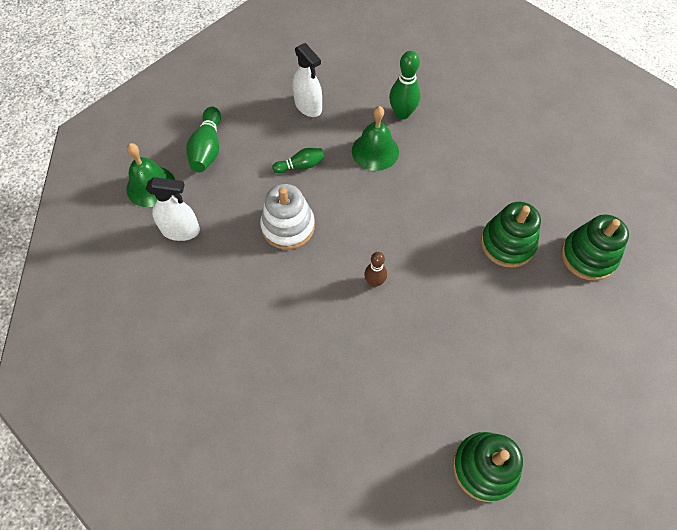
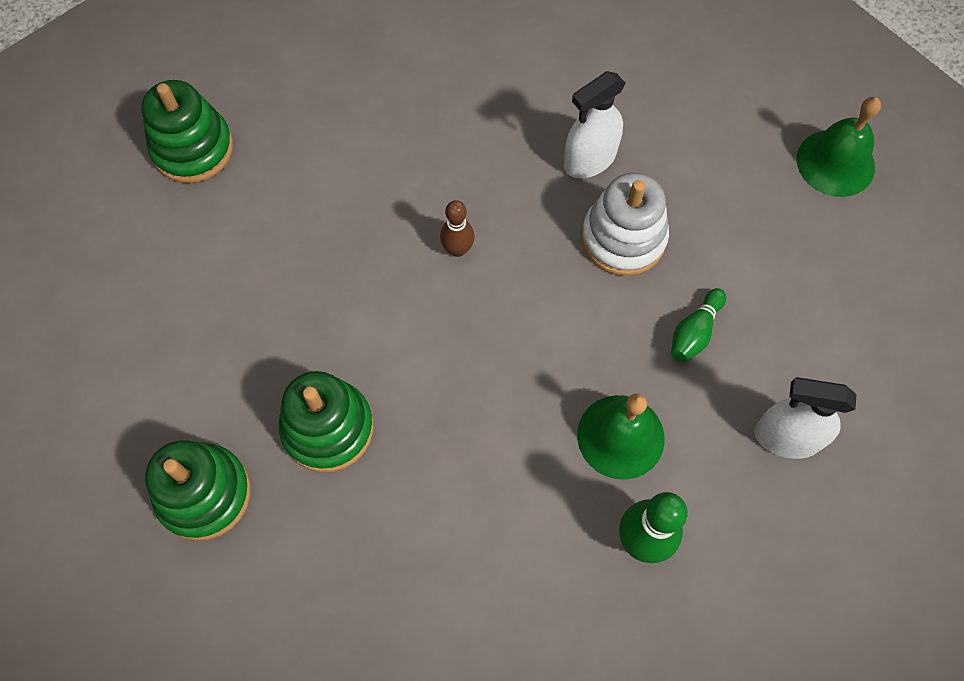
camera: 140 degrees right, 5 degrees up
white spray bottle [146,177,200,241] -> white spray bottle moved to [564,71,625,178]
green bowling pin [186,107,221,172] -> none

